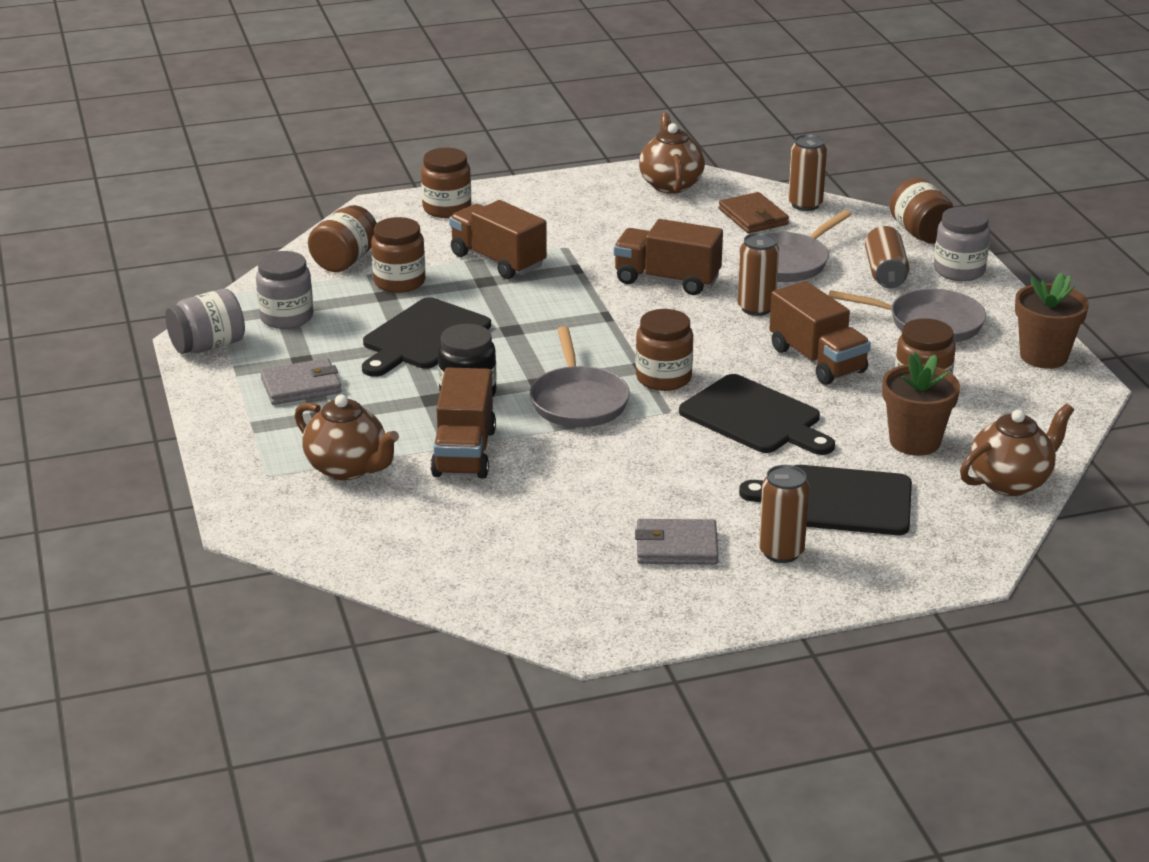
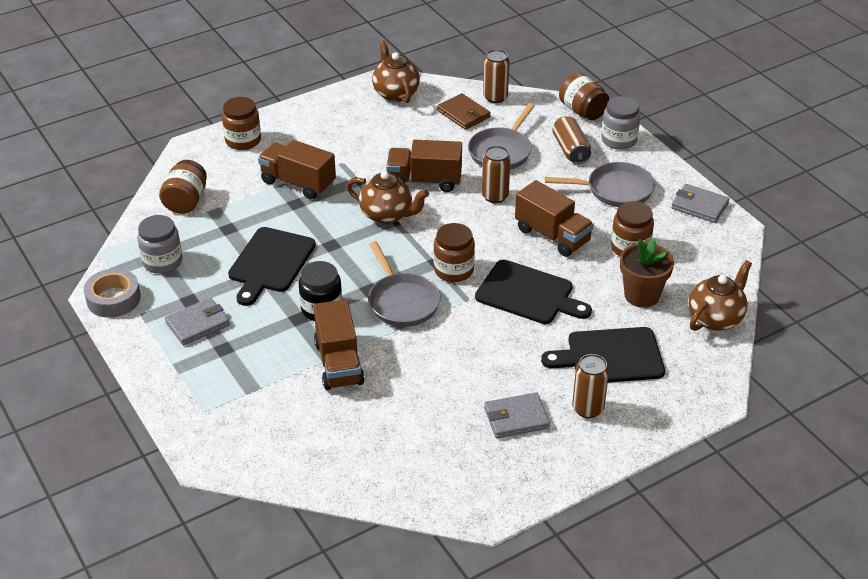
camera: 15 degrees left, 10 degrees up
grey jar [165,289,245,354] -> grey tape [84,268,141,318]
brown teapot [294,394,399,480] -> brown teapot moved to [346,171,429,224]
brown jar [371,217,425,293] -> none
brown flower pot [1015,273,1089,369] -> grey wallet [671,184,729,223]

